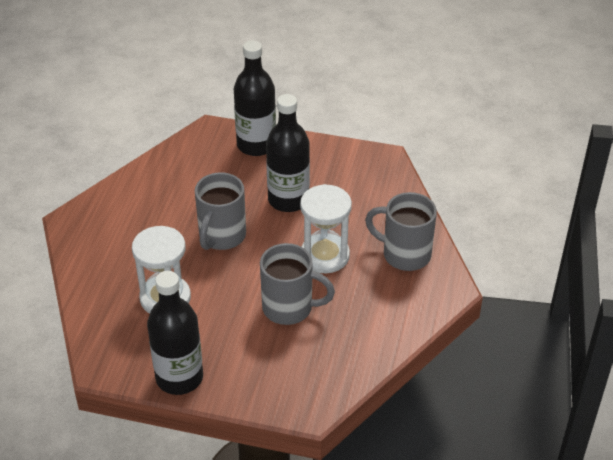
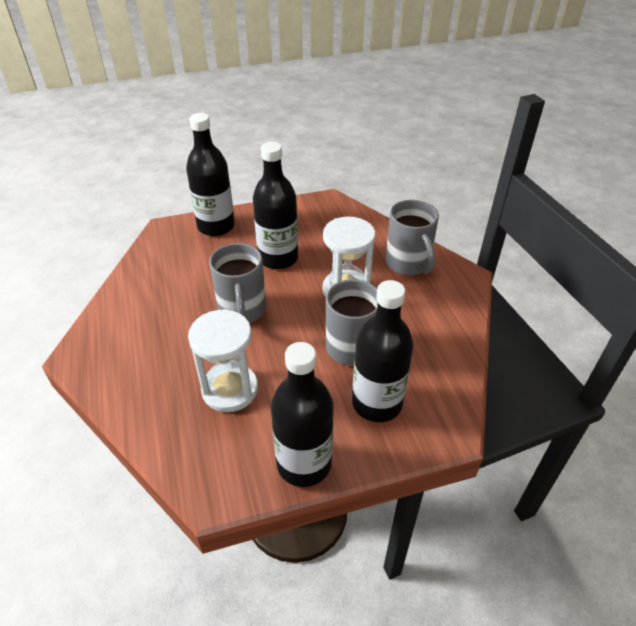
camera: 30 degrees left, 0 degrees up
grey mug [365,192,437,271] -> grey mug turned 105 degrees counterclockwise [385,200,439,275]
none -> black bottle [352,280,413,422]

